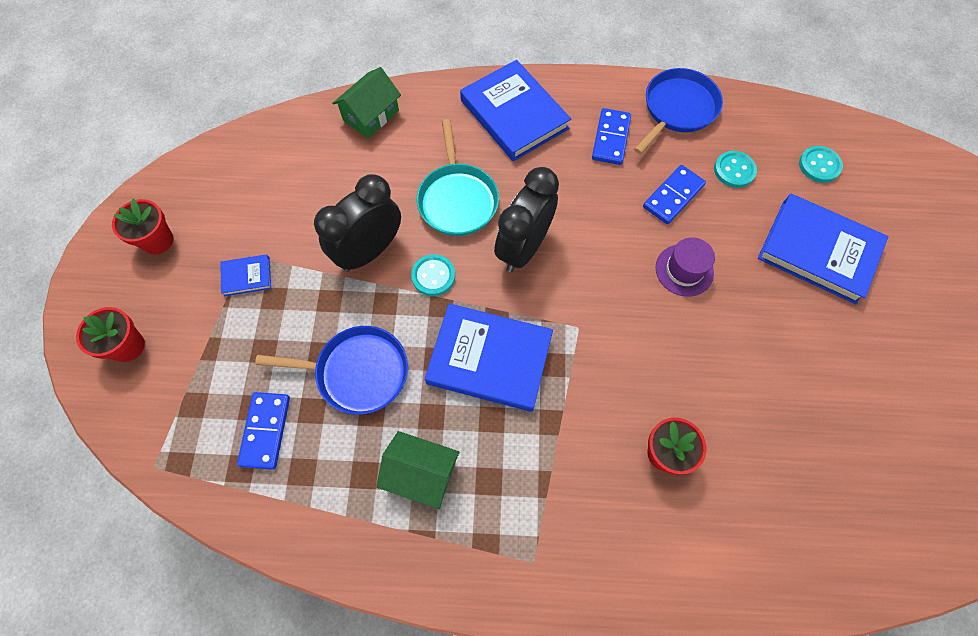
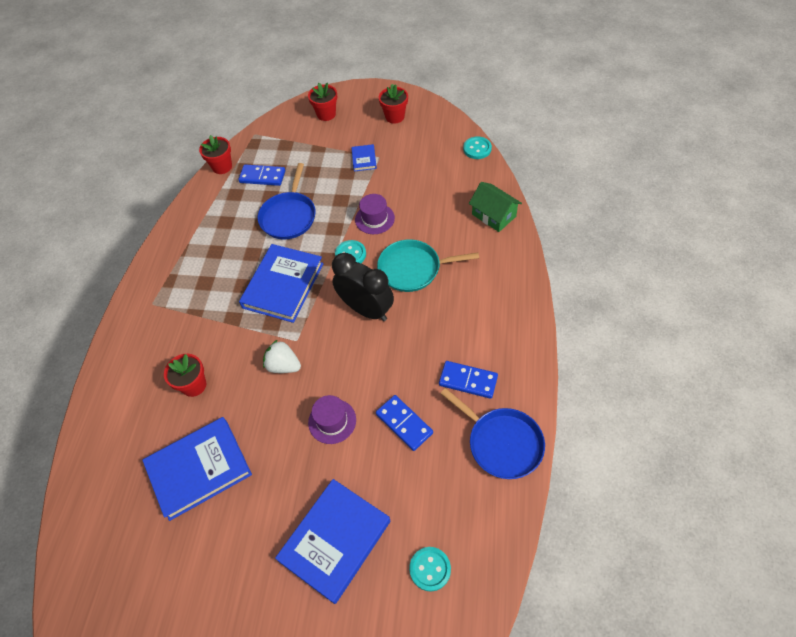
camera: 100 degrees right, 10 degrees down
black clock [314,174,401,272] -> purple hat [355,194,395,234]
green house [376,431,459,509] -> none
blue book [460,60,571,161] -> blue book moved to [142,417,252,521]
turquoise button [714,151,757,188] -> turquoise button moved to [463,136,492,159]
none -> red flower pot [199,135,232,174]
none -> white strawberry [263,340,301,373]

